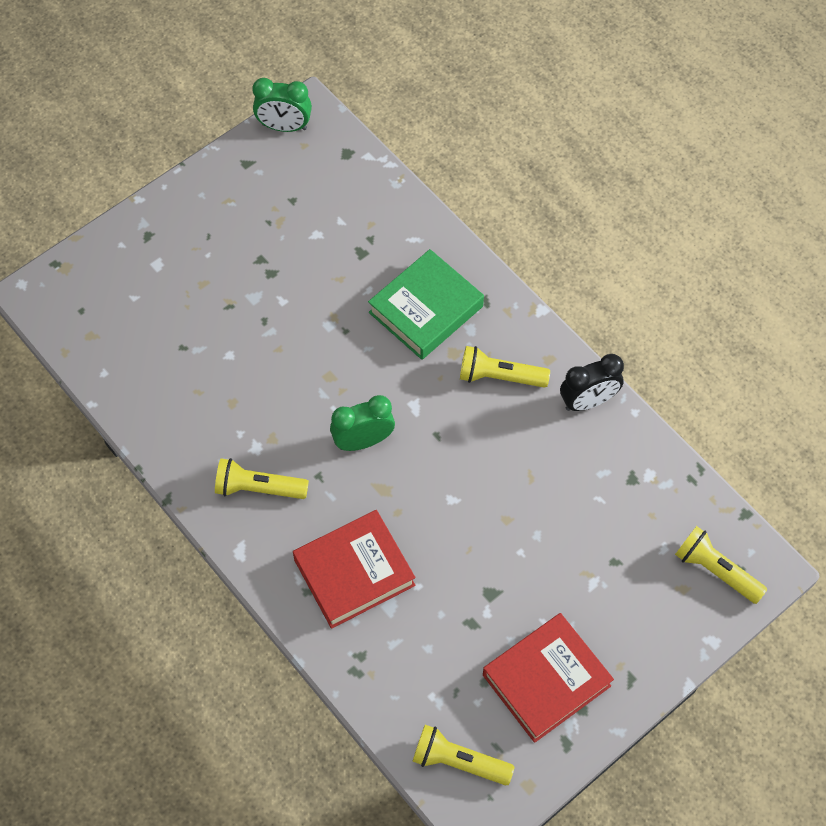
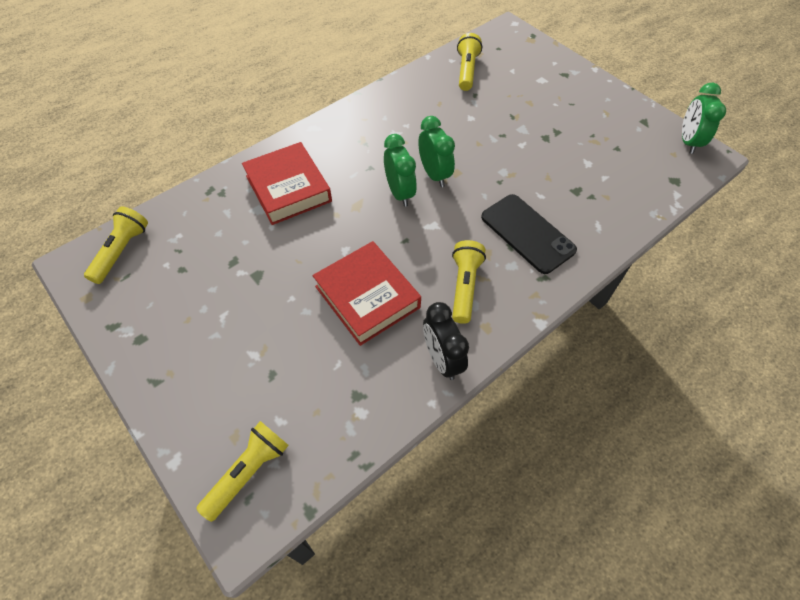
camera: 90 degrees right, 5 degrees down
yellow flashlight [215,458,309,499] -> yellow flashlight moved to [457,33,482,91]
green book [368,249,484,360] -> black phone [481,194,577,274]
red book [483,613,614,743] -> red book moved to [312,241,421,346]
none -> green clock [418,116,455,187]

